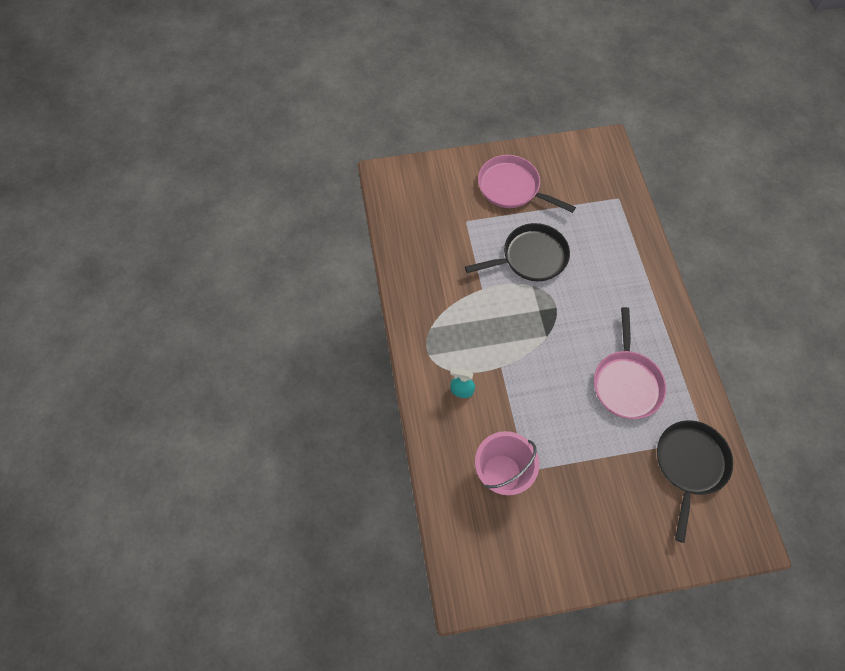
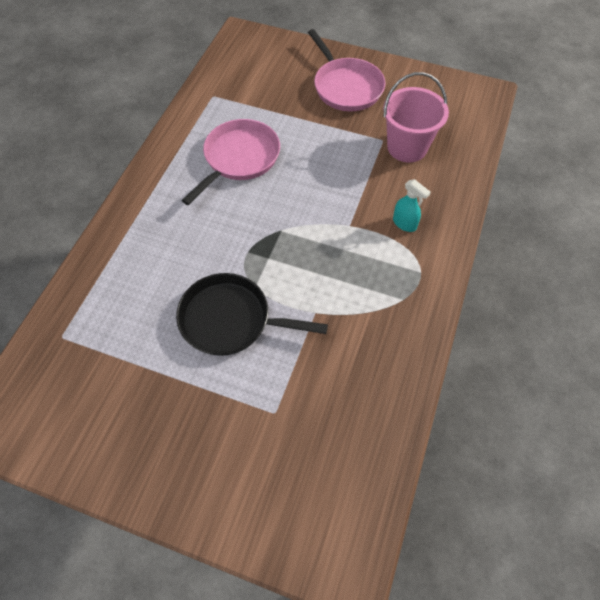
camera: 150 degrees left, 5 degrees down
pink pan [478,155,576,213] -> pink pan moved to [308,29,386,111]
black pan [657,420,733,543] -> none

